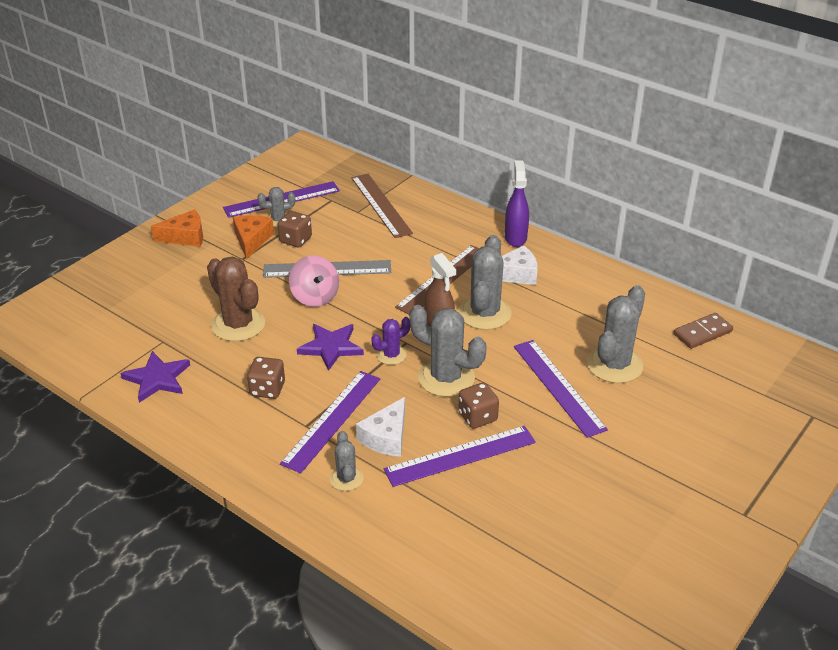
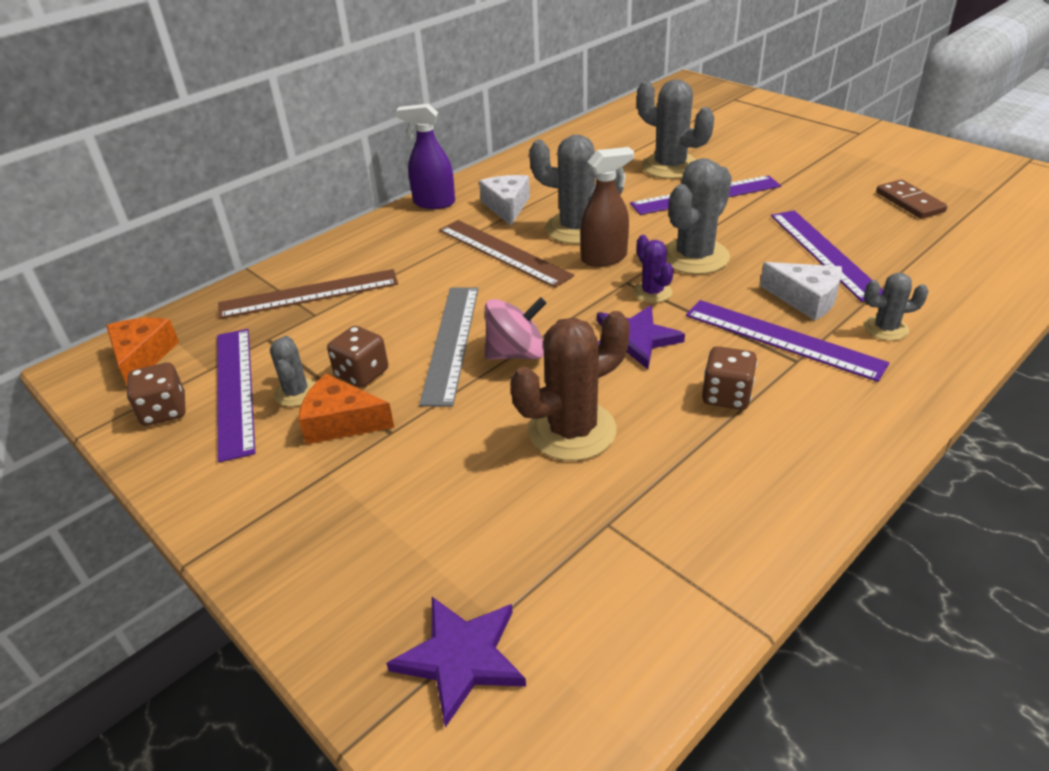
camera: 80 degrees left, 0 degrees up
purple star [120,351,190,403] -> purple star moved to [386,597,526,728]
orange cheese [151,209,203,247] -> orange cheese moved to [106,318,179,384]
brown dice [458,382,499,429] -> brown dice moved to [127,362,185,426]
brown domino [673,313,733,349] -> brown domino moved to [876,180,947,219]

